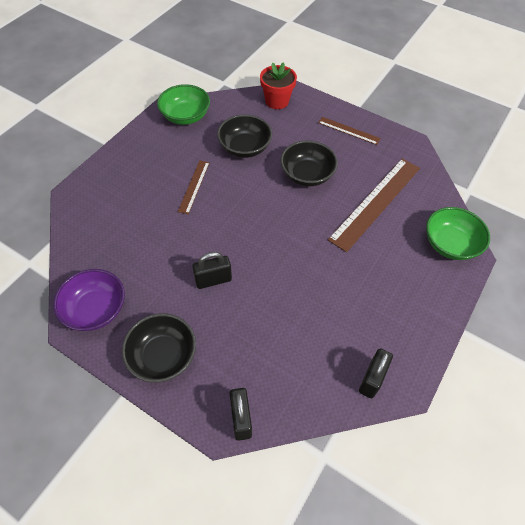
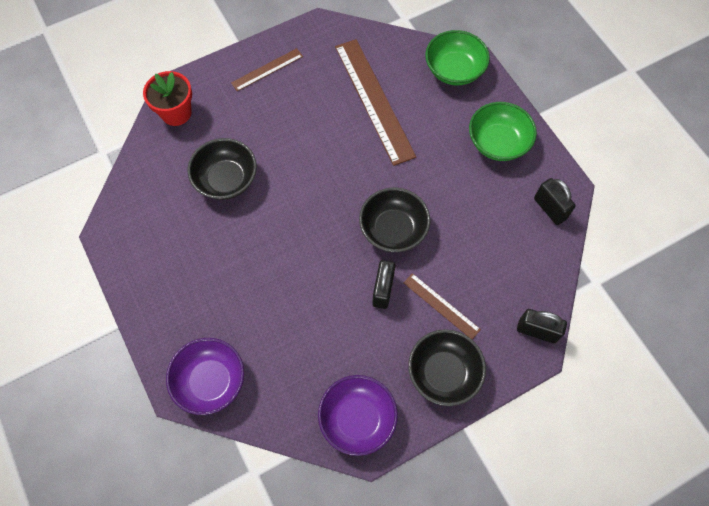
camera: 60 degrees left, 10 degrees up
green bowl [157,84,210,125] -> green bowl moved to [469,102,537,161]
brown ruler [178,160,210,214] -> brown ruler moved to [403,273,481,339]
black bowl [280,140,338,187] -> black bowl moved to [359,187,430,252]
none -> purple bowl [166,338,244,415]

